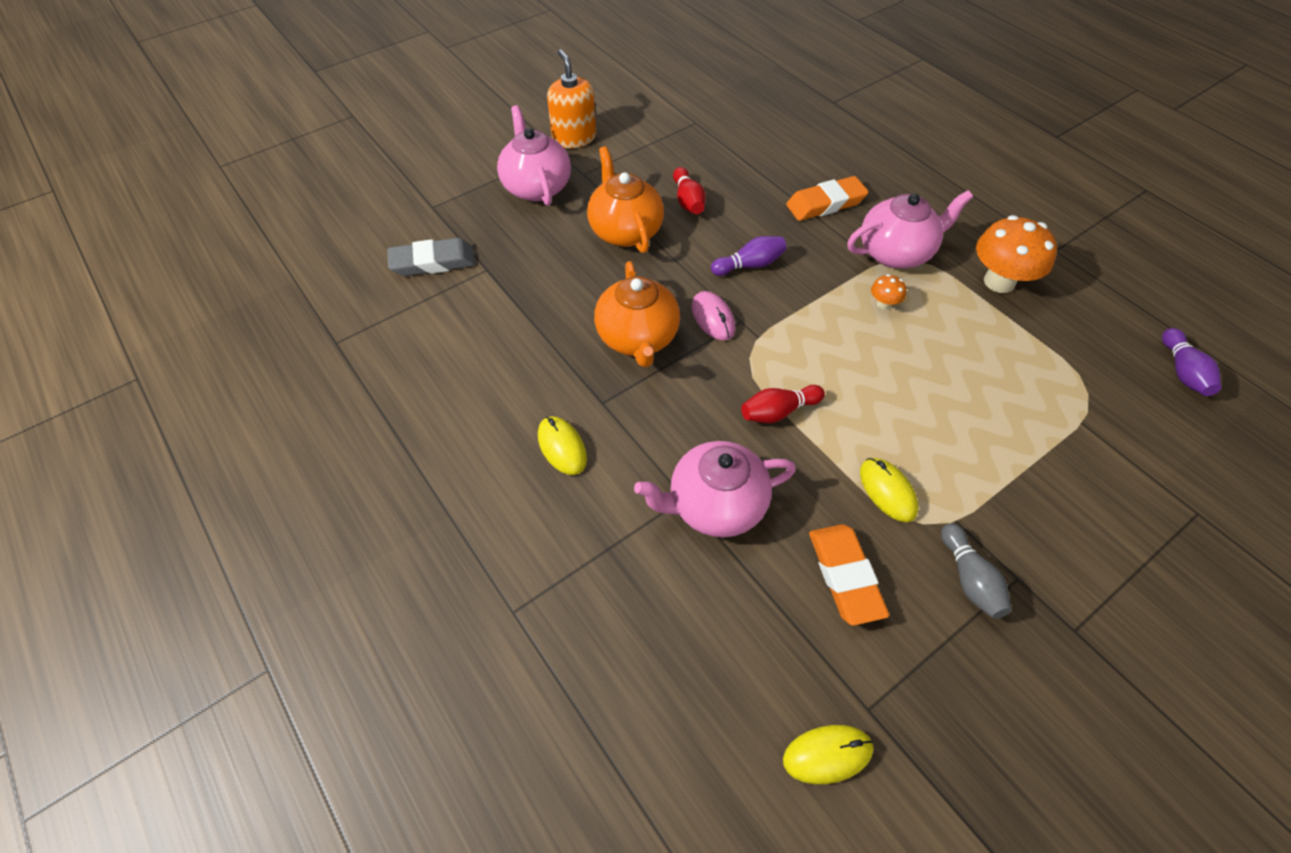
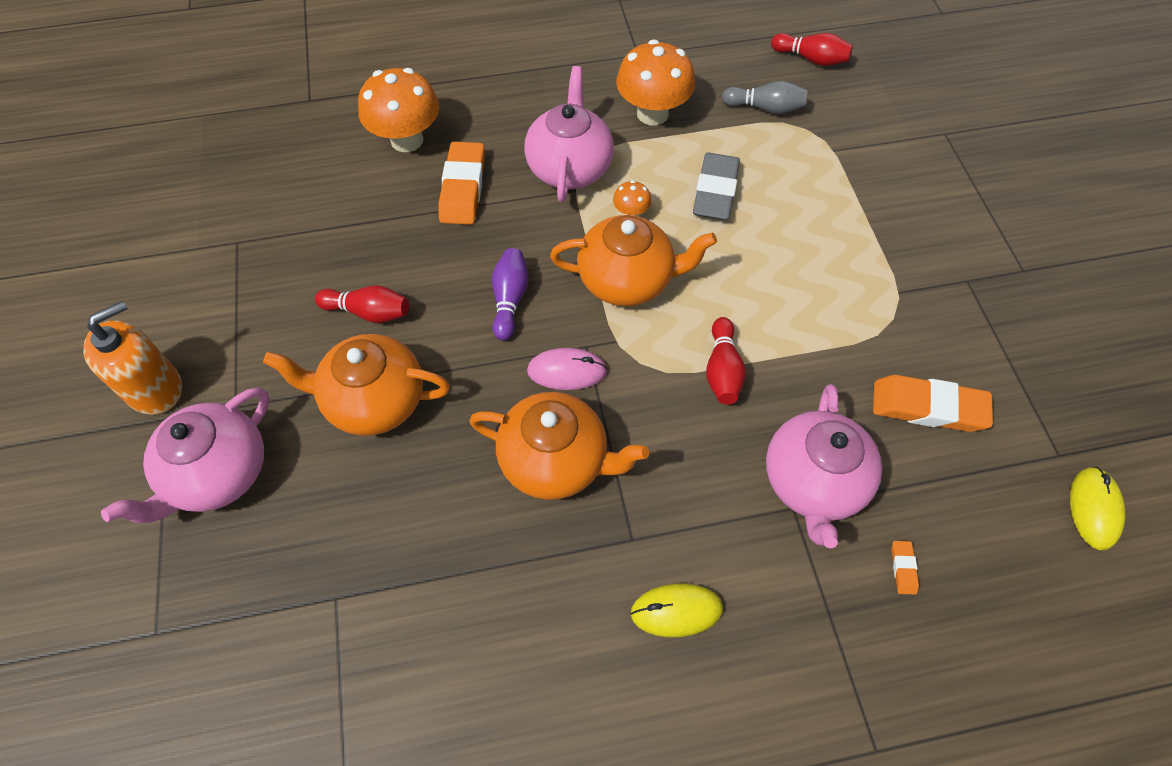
camera: 65 degrees left, 5 degrees up
grey eraser [387,238,475,276] -> grey eraser moved to [693,153,740,220]
pink teapot [497,105,571,206] -> pink teapot turned 60 degrees counterclockwise [101,387,269,523]
orange soap dispenser [547,50,596,148] -> orange soap dispenser turned 135 degrees clockwise [83,301,182,415]
yellow mouse [860,458,918,522] -> none
grey bowling pin [941,523,1011,619] -> grey bowling pin moved to [722,81,808,114]
purple bowling pin [1162,328,1221,396] -> red bowling pin [771,33,853,66]
none -> orange mushroom [358,68,439,152]
none -> orange teapot [550,215,717,306]
none -> orange eraser [891,541,919,595]

